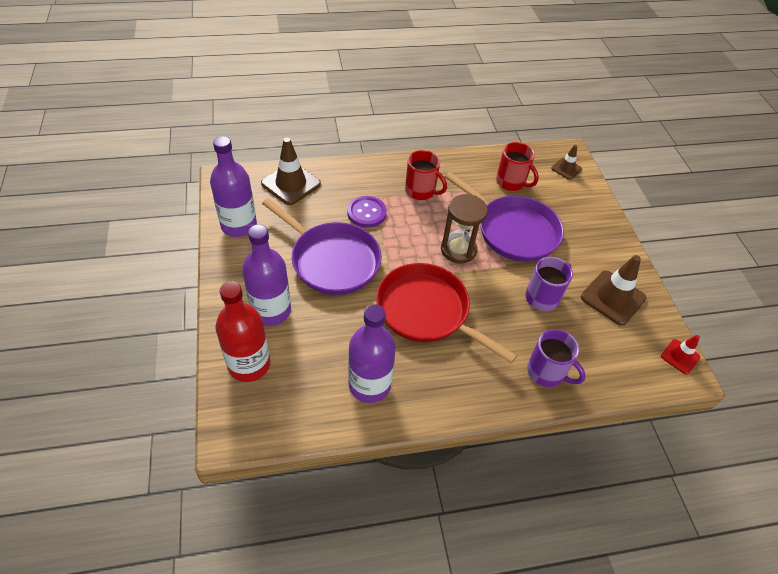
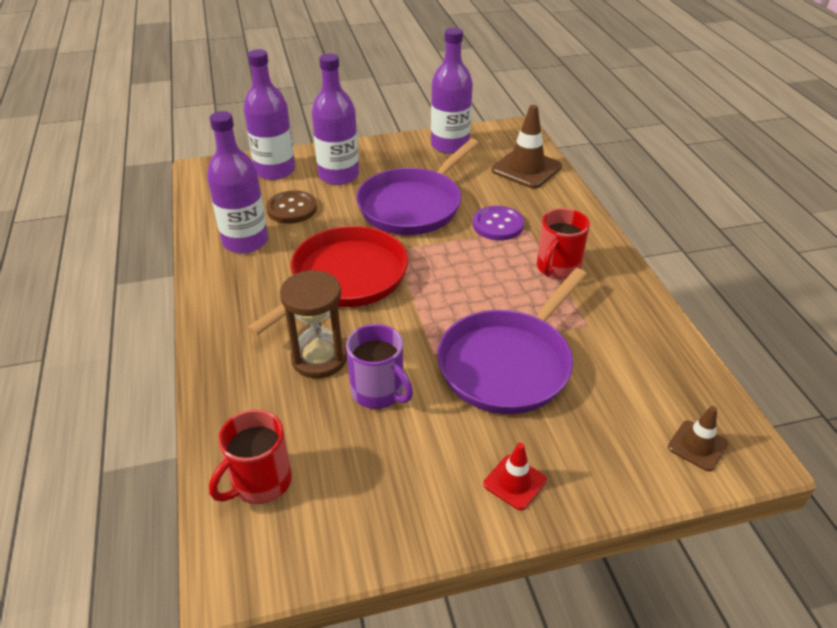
camera: 90 degrees right, 10 degrees down
red bottle [215,281,270,382] -> purple bottle [244,49,295,180]
brown hourglass [441,194,488,264] -> brown hourglass moved to [280,270,347,378]
red mug [496,142,539,191] -> red mug moved to [209,409,292,504]
purple mug [527,329,586,387] -> none
brown traffic cone [581,255,646,326] -> none
red traffic cone [661,335,700,374] -> red traffic cone moved to [483,443,547,510]
none -> brown button [266,190,317,224]

